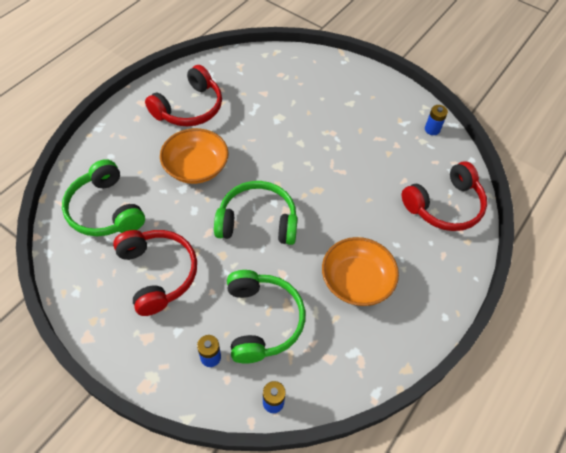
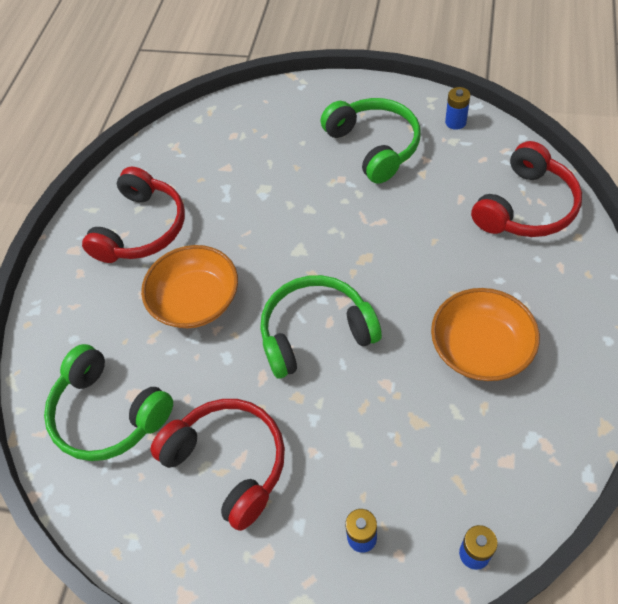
camera: 15 degrees left, 0 degrees up
green headphones [227,270,305,364] -> green headphones moved to [321,98,421,184]

